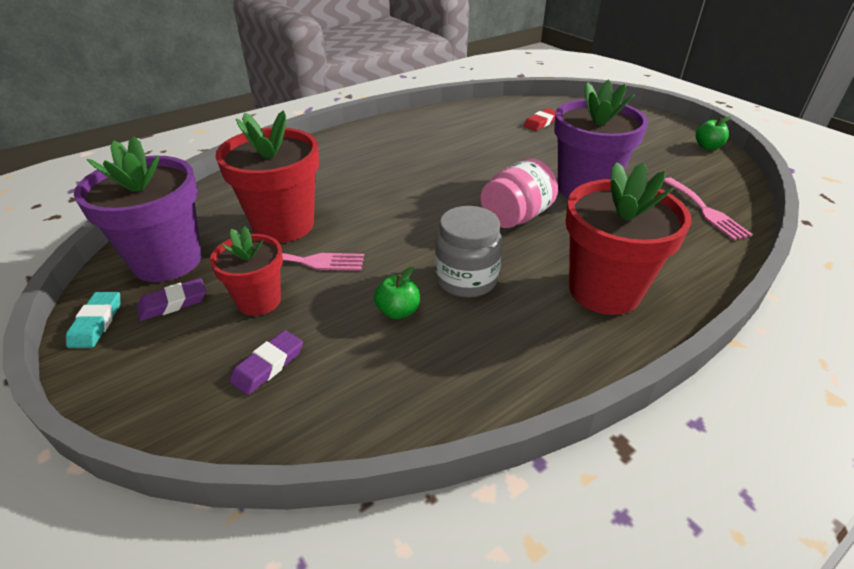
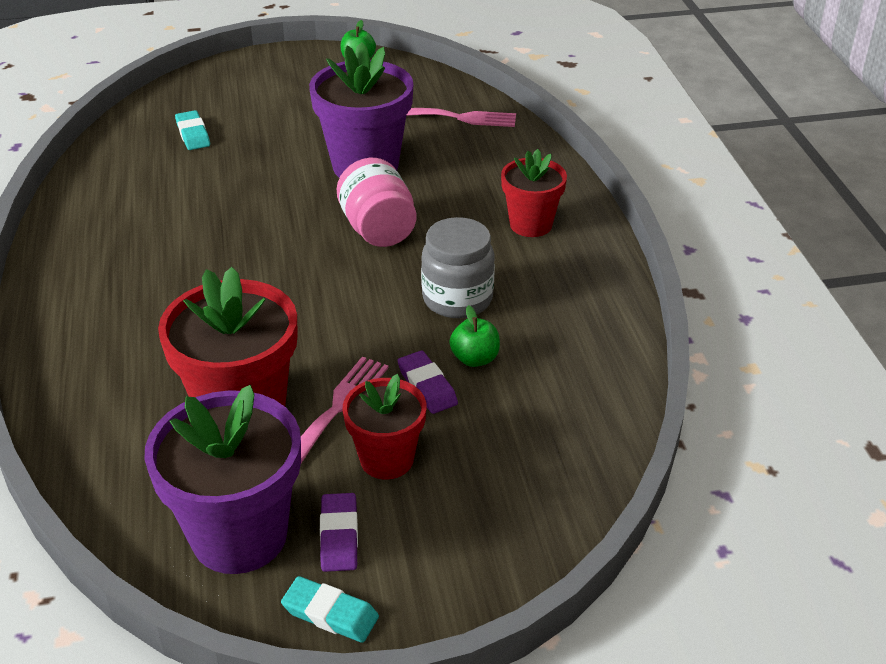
camera: 65 degrees left, 0 degrees up
purple eraser [230,330,303,395] -> purple eraser moved to [397,351,458,414]
red eraser [524,108,556,131] -> turquoise eraser [175,110,210,150]
red flower pot [565,162,692,315] -> red flower pot [501,149,567,237], size x0.60

